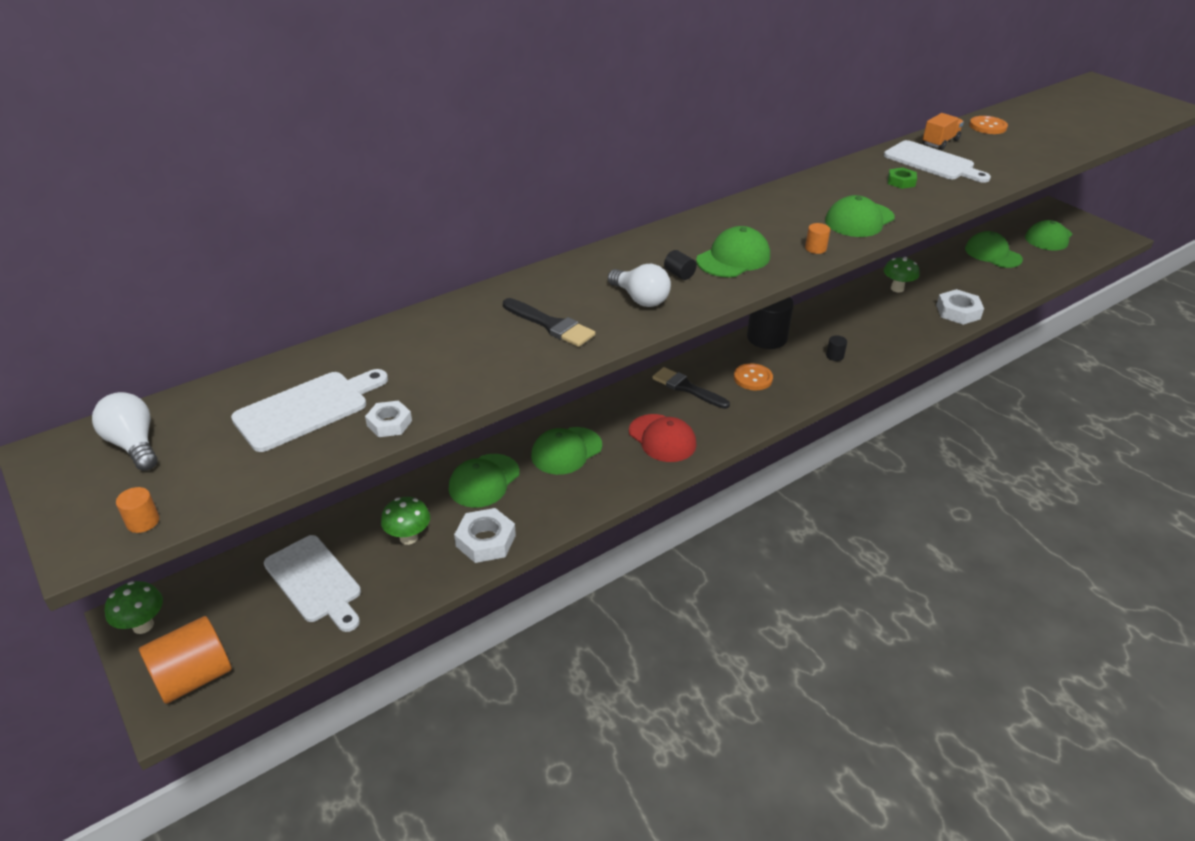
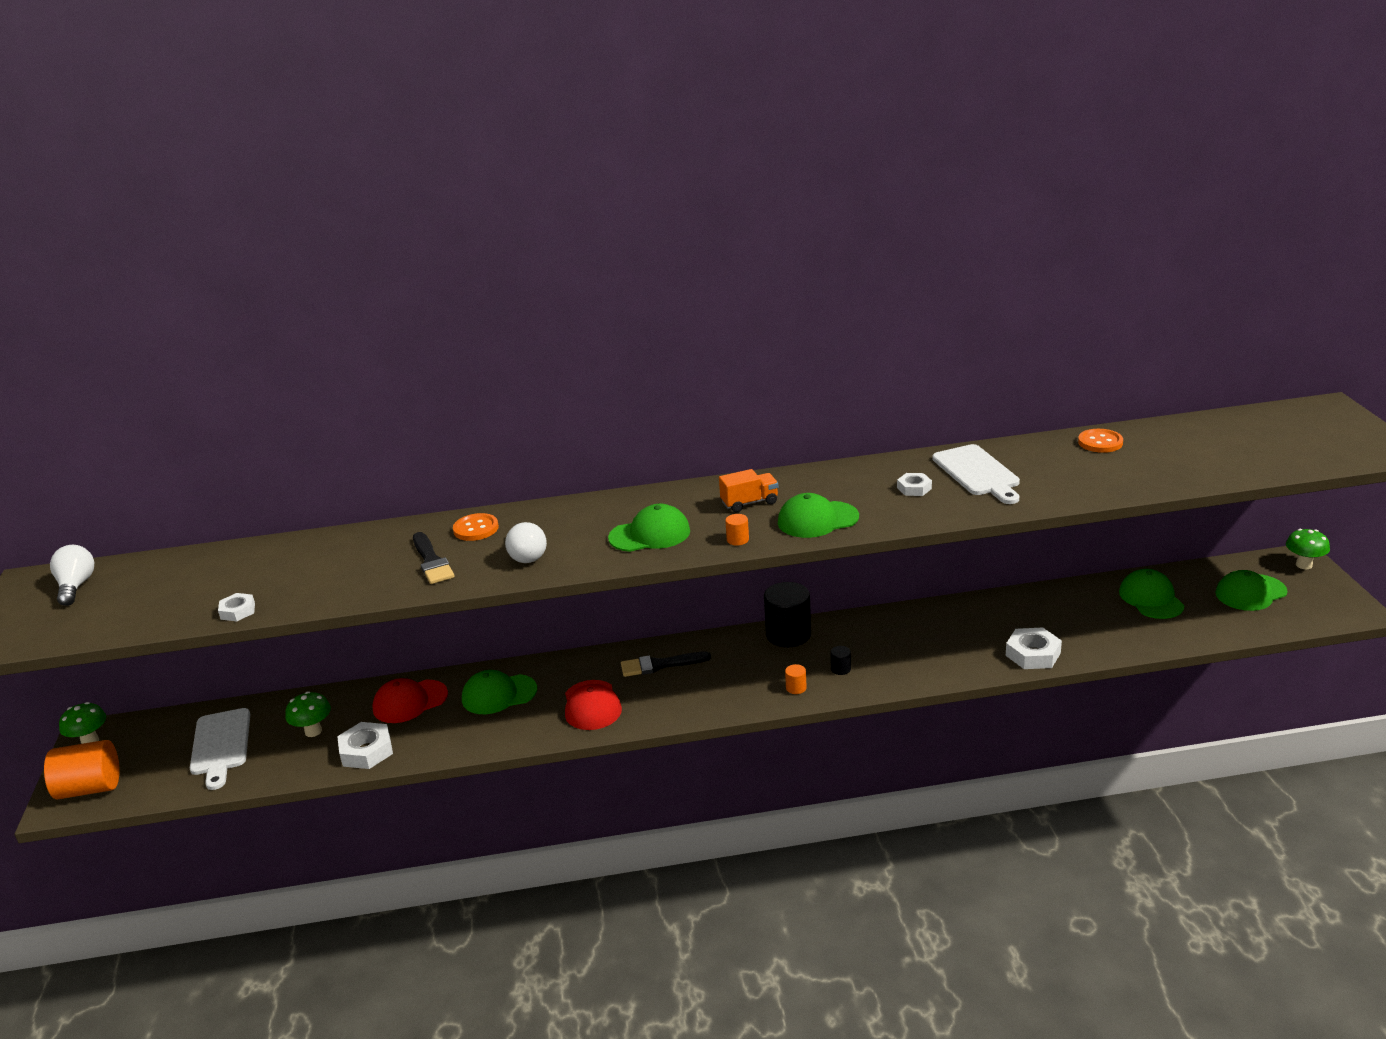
camera: 30 degrees right, 10 degrees down
orange cylinder [116,487,159,533] -> orange cylinder moved to [785,664,807,694]
white cutting board [231,369,388,452] -> none
green cap [449,454,520,508] -> red cap [372,678,448,723]
black brush [652,367,730,409] -> black brush turned 75 degrees counterclockwise [621,651,711,677]
black cylinder [664,250,697,280] -> none
orange button [734,363,773,390] -> orange button moved to [453,513,499,541]
green mushroom [884,257,920,293] -> green mushroom moved to [1286,529,1330,569]
green nut [888,168,917,189] -> white nut [897,473,932,496]
orange truck [922,113,964,150] -> orange truck moved to [719,469,778,512]

